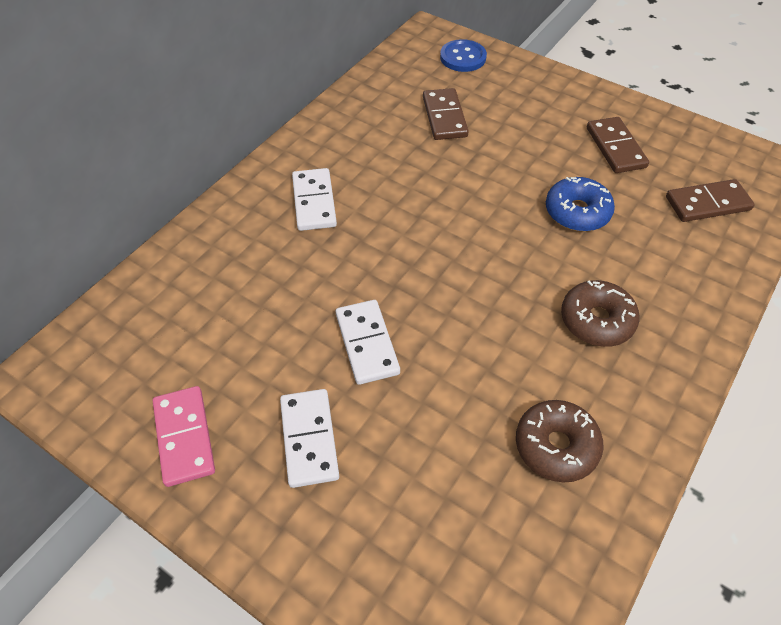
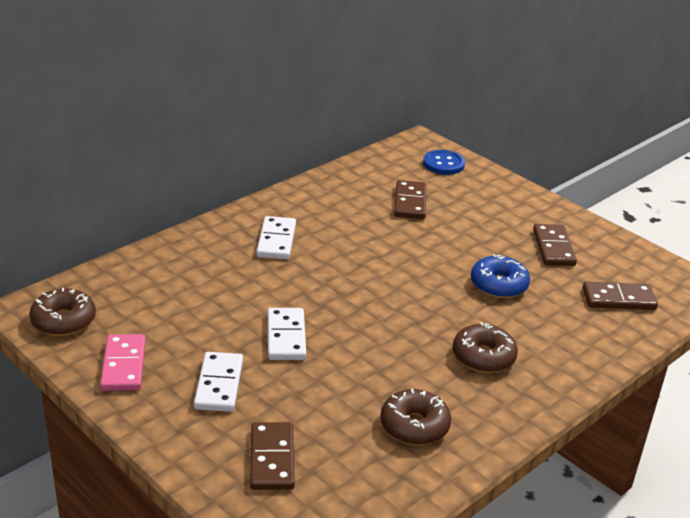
camera: 10 degrees right, 20 degrees down
none -> brown donut [29,288,96,336]
none -> brown domino [250,422,295,490]

